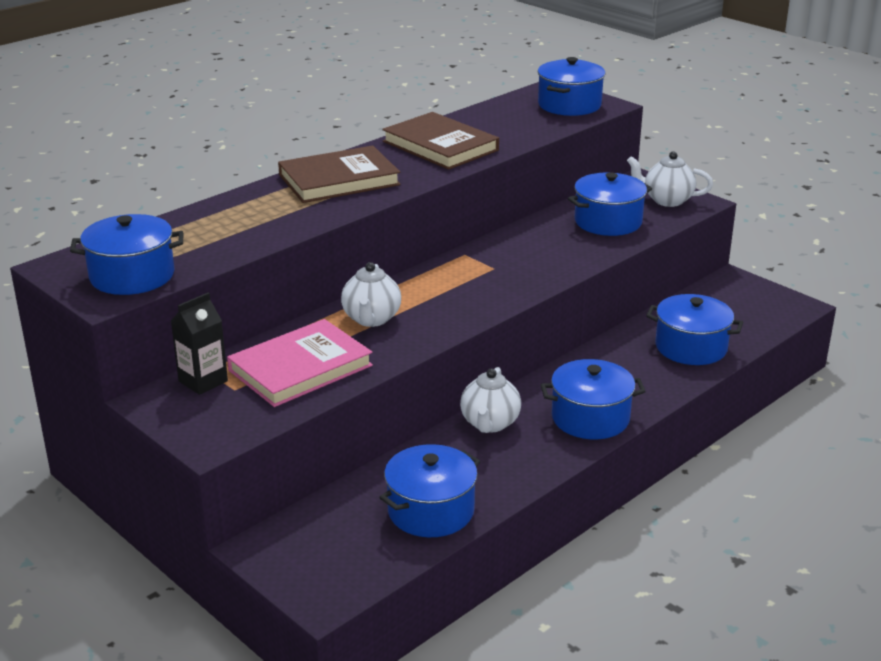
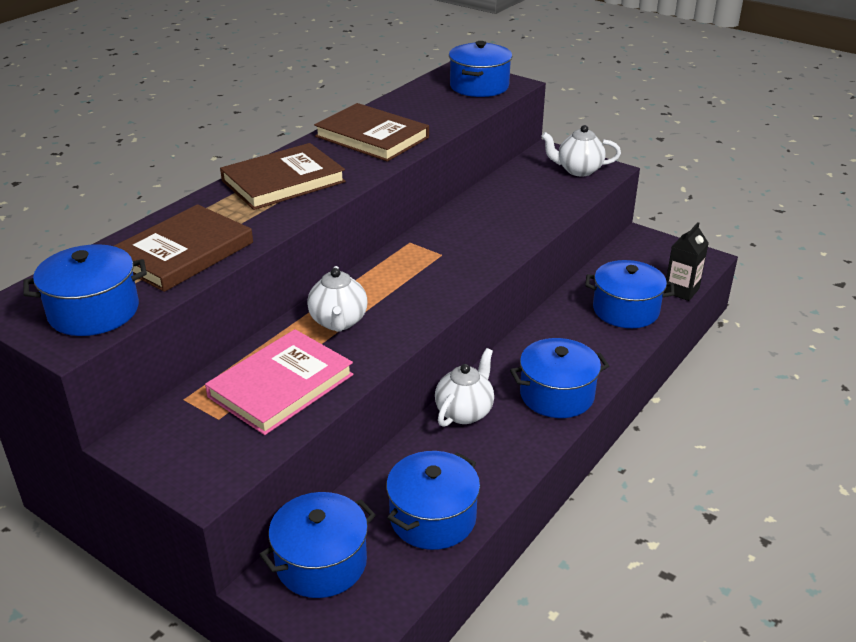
camera: 10 degrees left, 5 degrees up
black carton [171,293,228,395] -> black carton moved to [664,222,709,301]
white teapot [460,367,521,433] -> white teapot turned 150 degrees counterclockwise [435,348,494,427]
blue pot [568,173,652,236] -> blue pot moved to [259,492,376,598]
none -> brown book [114,204,253,292]

